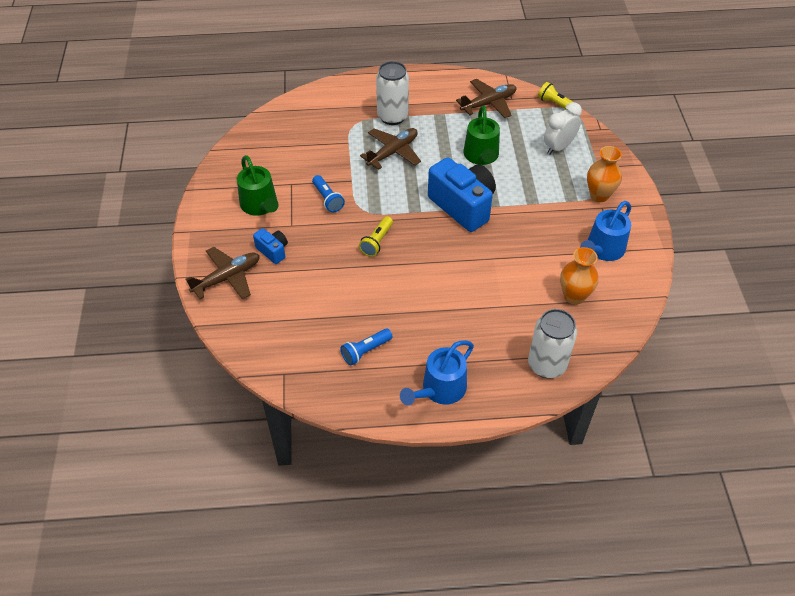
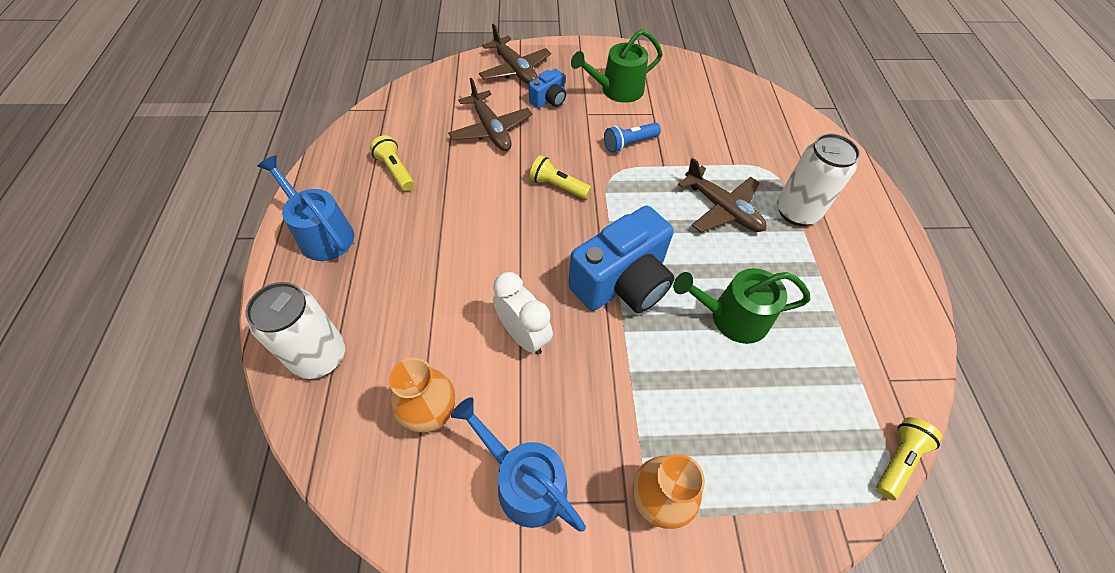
camera: 90 degrees right, 5 degrees up
blue flashlight [340,328,393,365] -> yellow flashlight [370,135,414,191]
brown plane [456,79,517,118] -> brown plane moved to [448,78,532,151]
white clock [544,102,582,155] -> white clock moved to [493,272,553,355]

